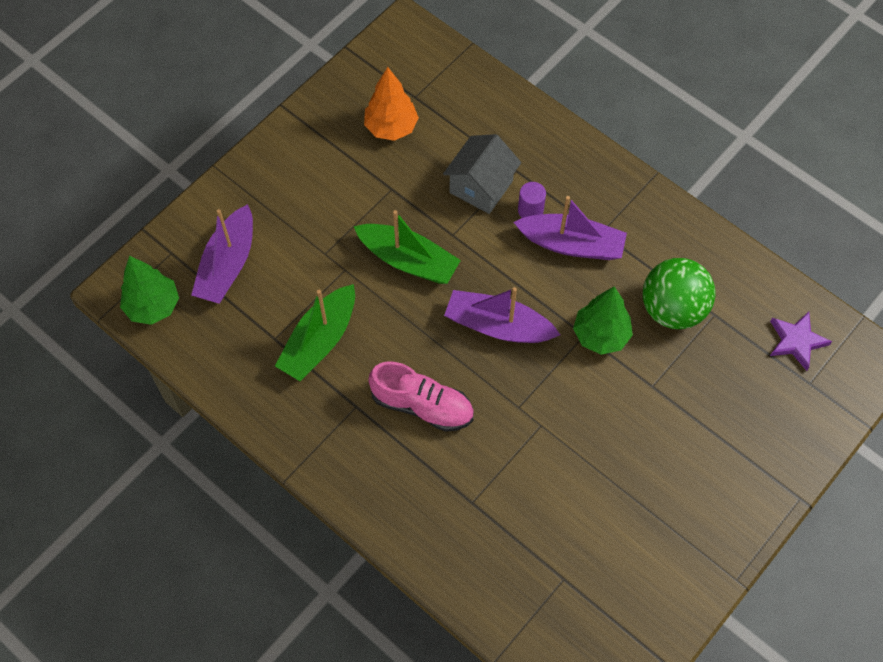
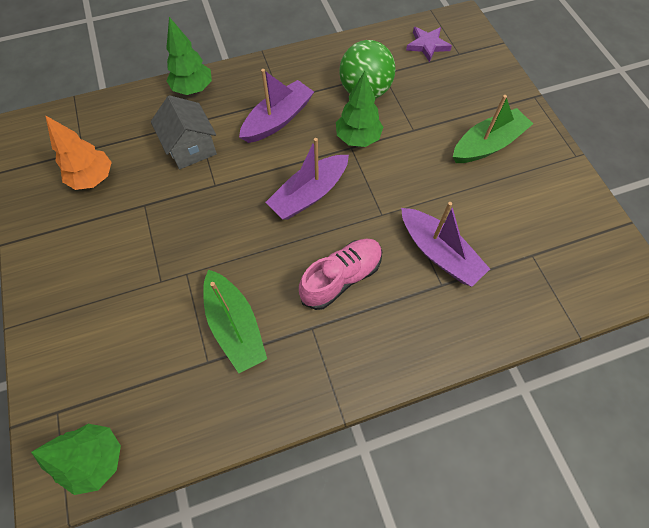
camera: 60 degrees left, 0 degrees up
purple boat [191,204,253,304] -> purple boat moved to [401,202,490,287]
green boat [354,210,461,284] -> green boat moved to [453,95,533,163]
purple cylinder [518,182,546,218] -> none
none -> green tree [166,17,212,95]

